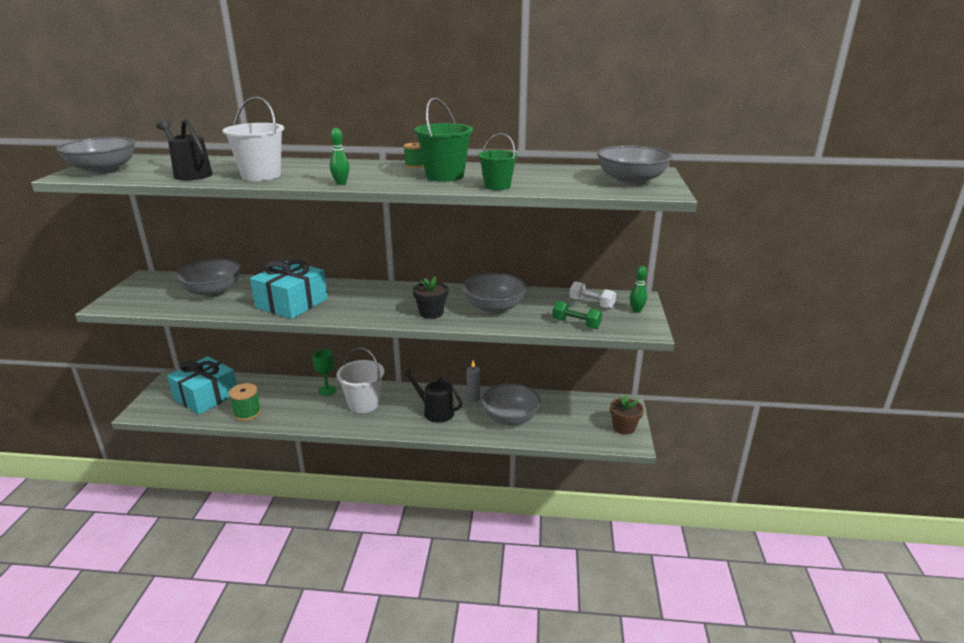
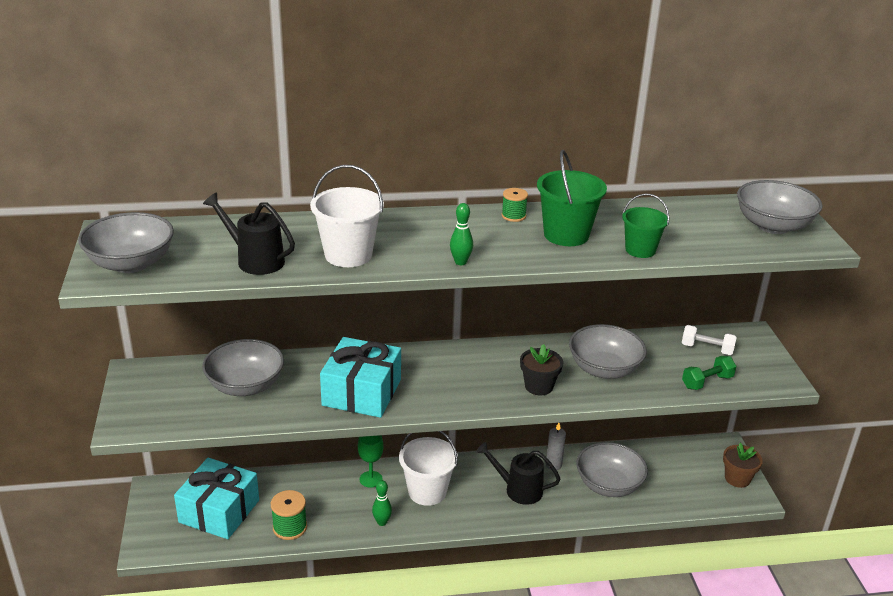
camera: 15 degrees left, 5 degrees up
green dumbbell [552,301,602,329] -> green dumbbell turned 45 degrees counterclockwise [682,356,736,390]
green bowling pin [630,266,647,313] -> green bowling pin moved to [372,480,392,526]

